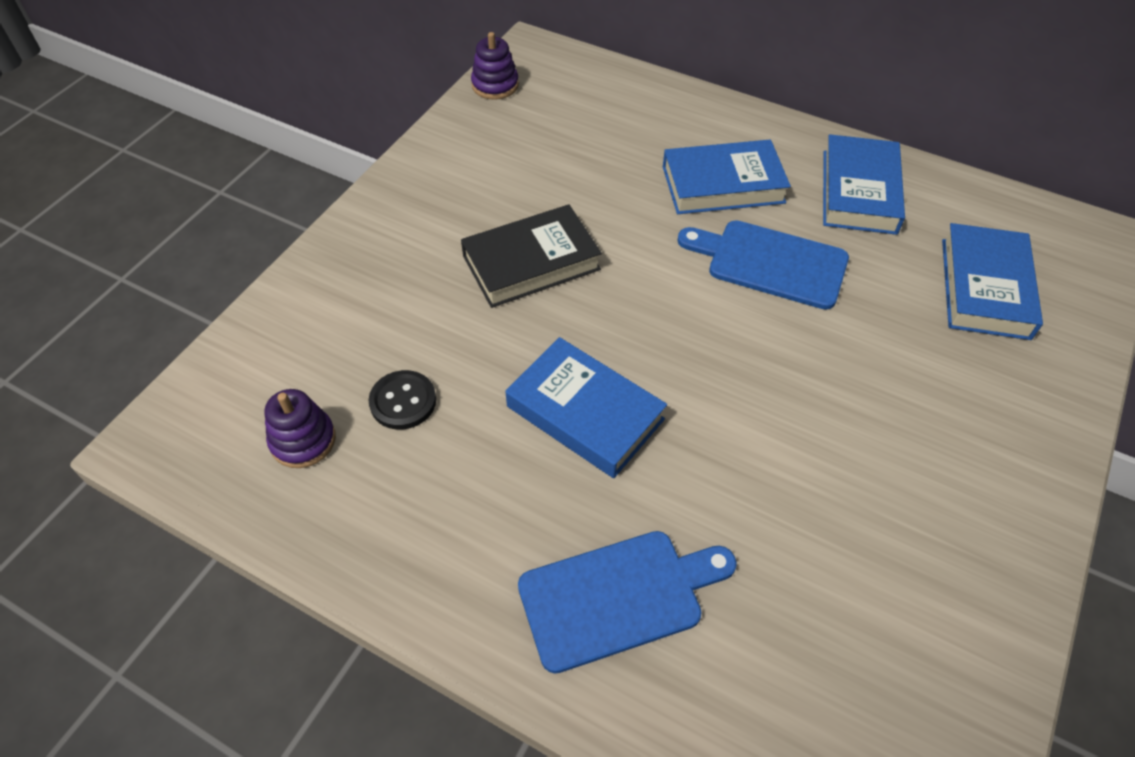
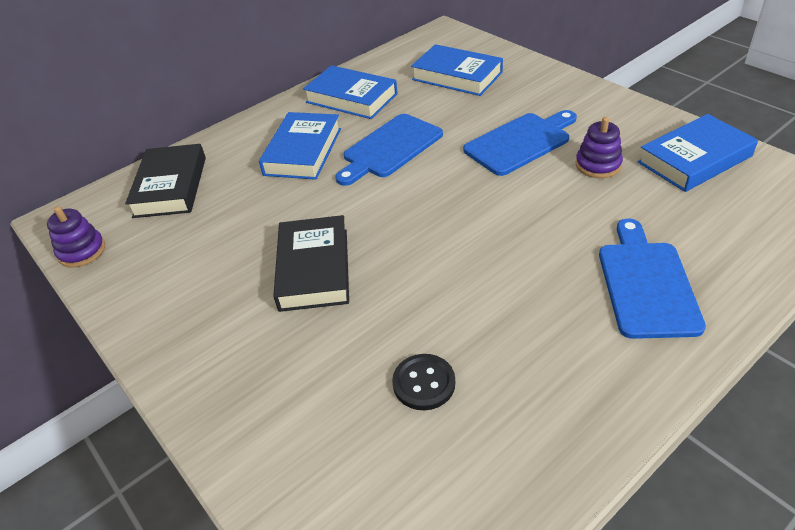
camera: 65 degrees left, 10 degrees down
purple stacking toy [264,389,336,468] -> purple stacking toy moved to [576,117,623,178]
blue book [506,337,667,478] -> blue book moved to [638,114,758,192]
none -> black book [125,144,206,218]
none -> blue cutting board [463,110,577,176]

